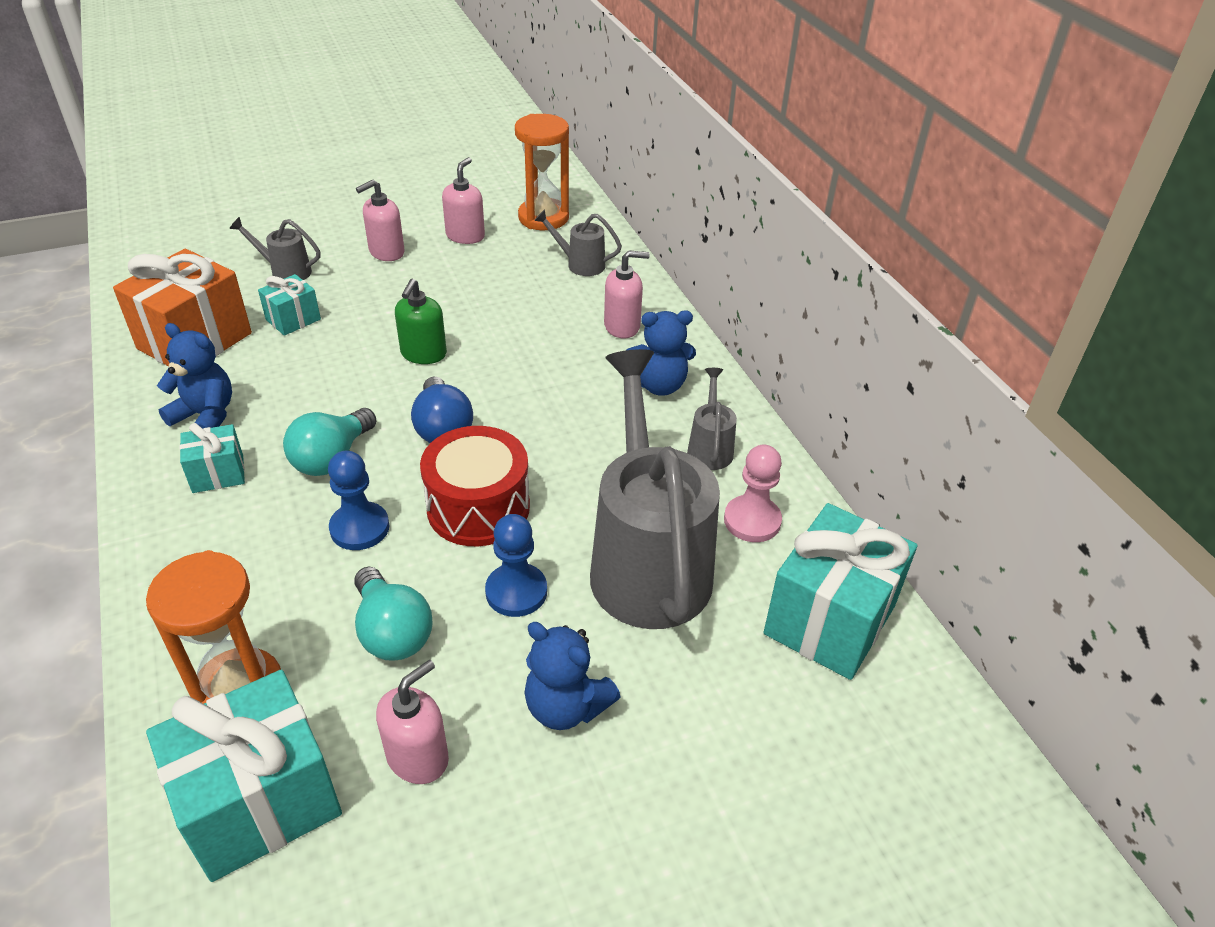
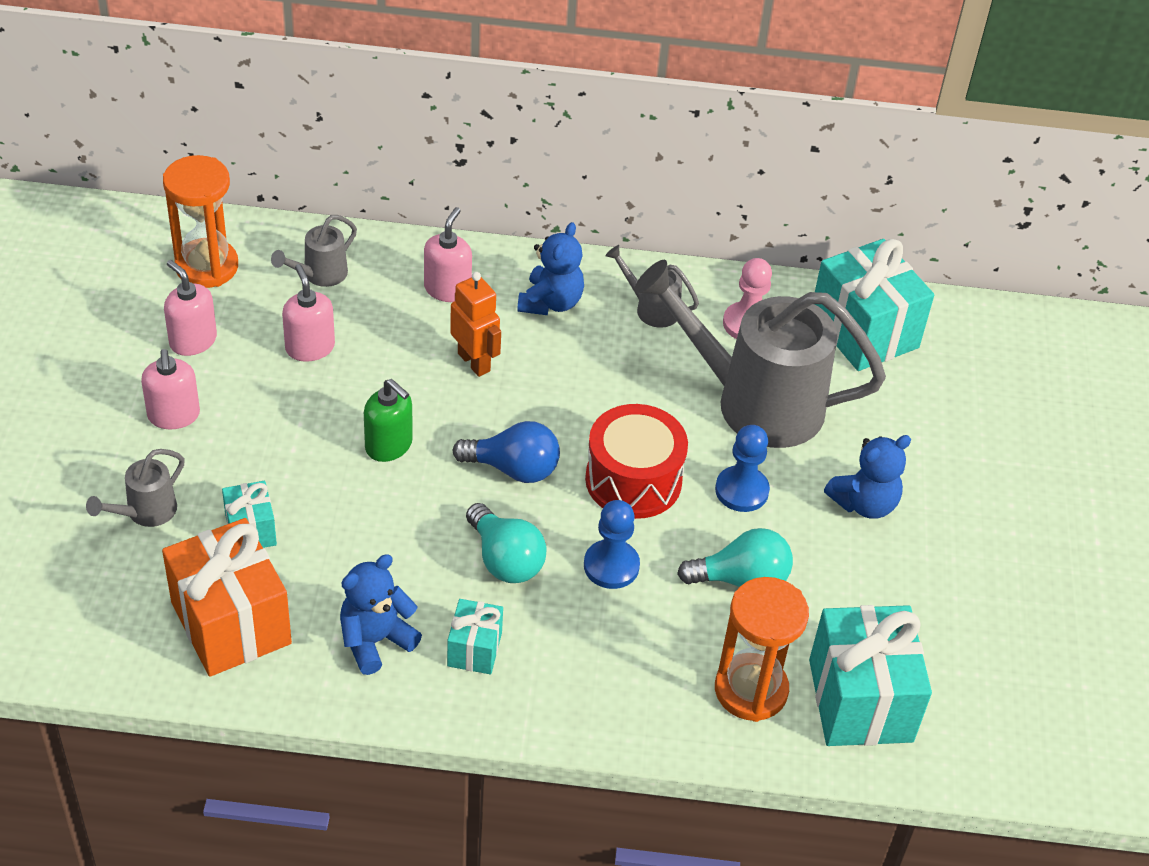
camera: 65 degrees left, 5 degrees up
pink soap dispenser [376,660,449,784] -> pink soap dispenser moved to [282,264,335,362]
none -> orange robot [450,272,501,377]

